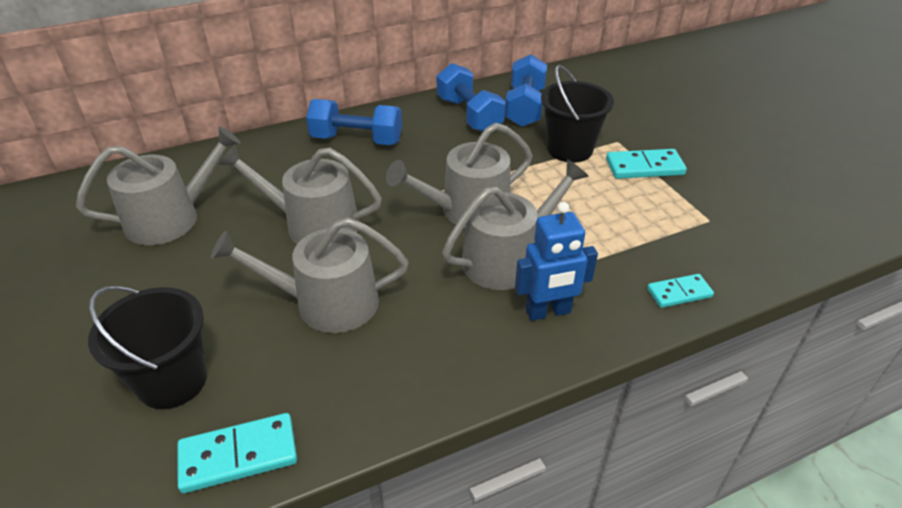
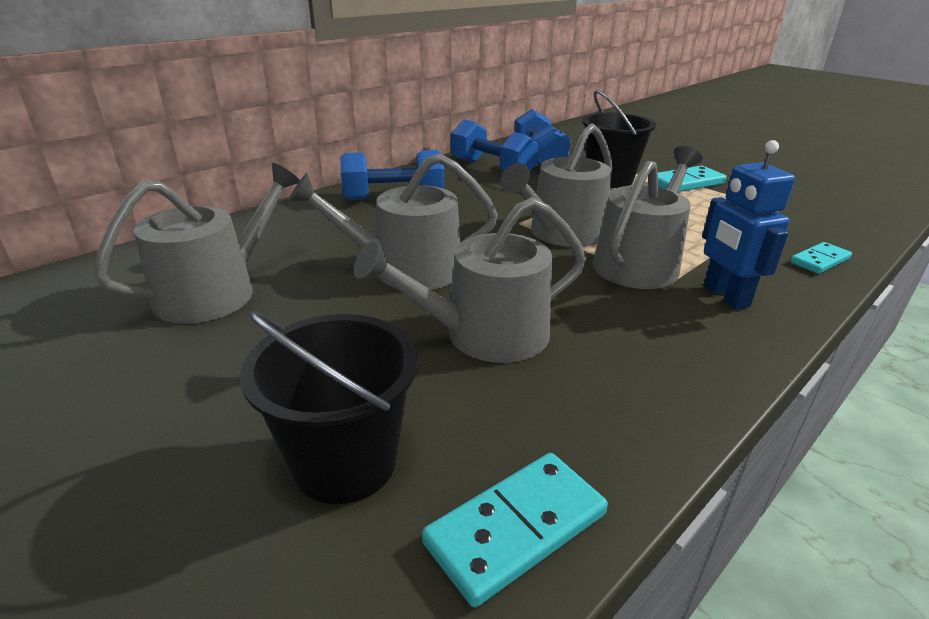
camera: 20 degrees left, 10 degrees down
blue robot [515,202,598,321] -> blue robot turned 105 degrees clockwise [702,140,795,310]

